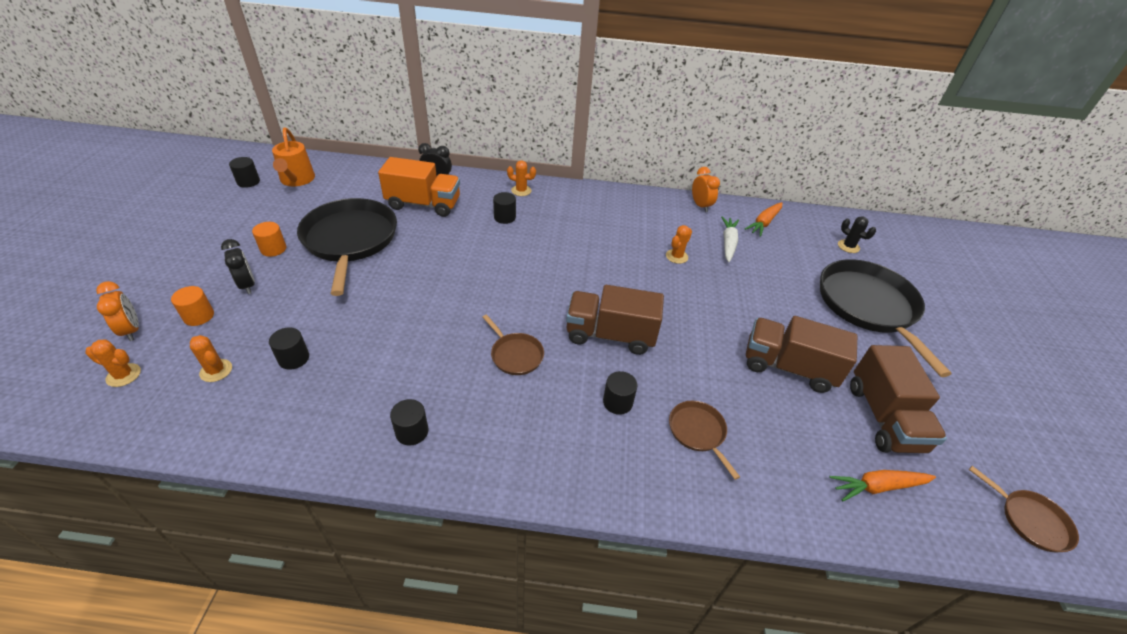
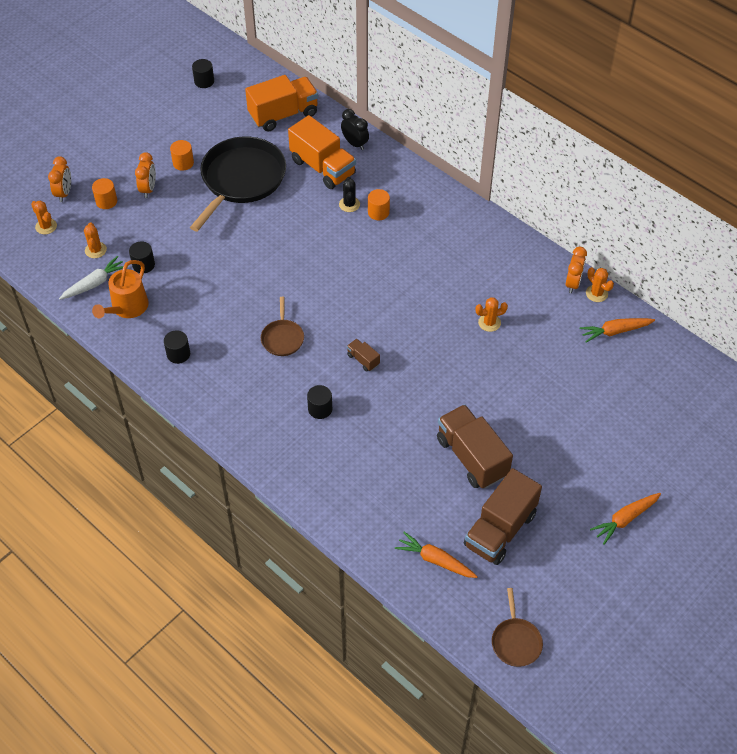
camera: 40 degrees right, 10 degrees up
black clock [221,239,255,294] -> orange clock [135,152,156,198]
orange watering can [272,127,315,186] -> orange watering can moved to [92,260,149,318]
black cylinder [493,192,516,224] -> orange cylinder [368,189,390,220]
orange cactus [507,160,536,196] -> orange cactus moved to [586,267,614,302]
brown truck [566,285,664,355] -> brown truck [347,339,380,372], size x0.44
brown pan [669,401,740,480] -> none
white carrot [721,217,739,262] -> white carrot moved to [59,256,123,300]
black pan [820,259,952,377] -> none
black cactus [838,216,876,253] -> black cactus moved to [339,177,360,212]
none -> orange truck [245,75,318,132]
none -> orange carrot [590,493,661,545]

